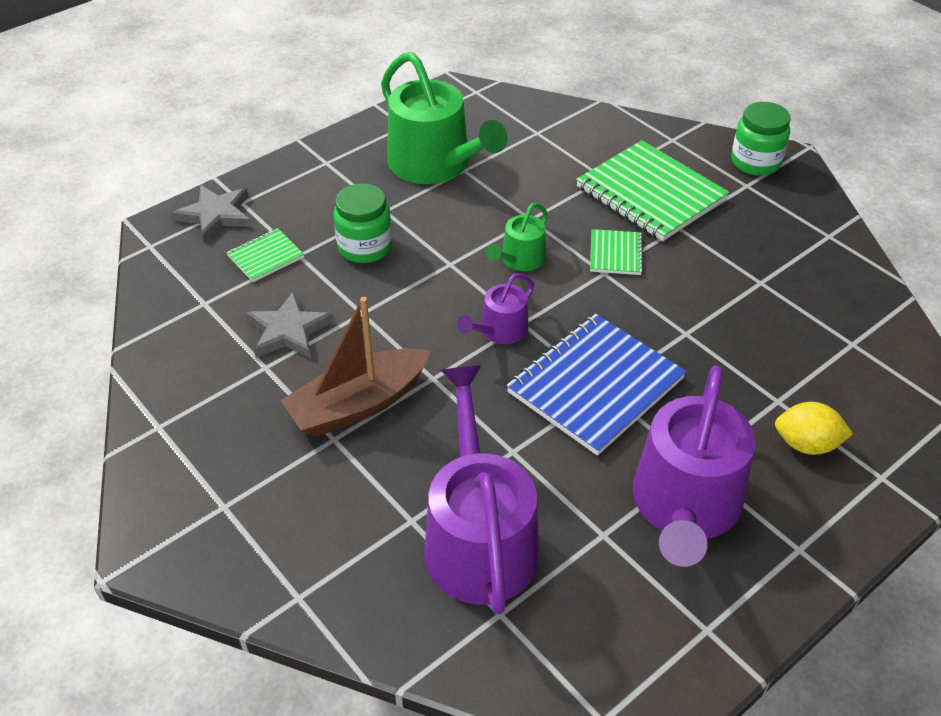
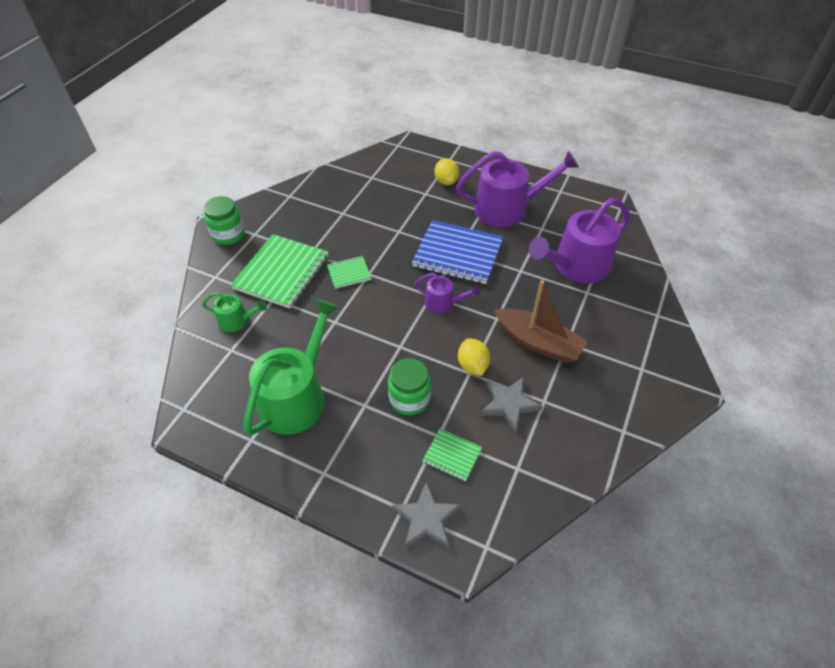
camera: 115 degrees left, 5 degrees up
green watering can [486,203,548,271] -> green watering can moved to [202,292,267,332]
none -> yellow lemon [458,338,490,376]

